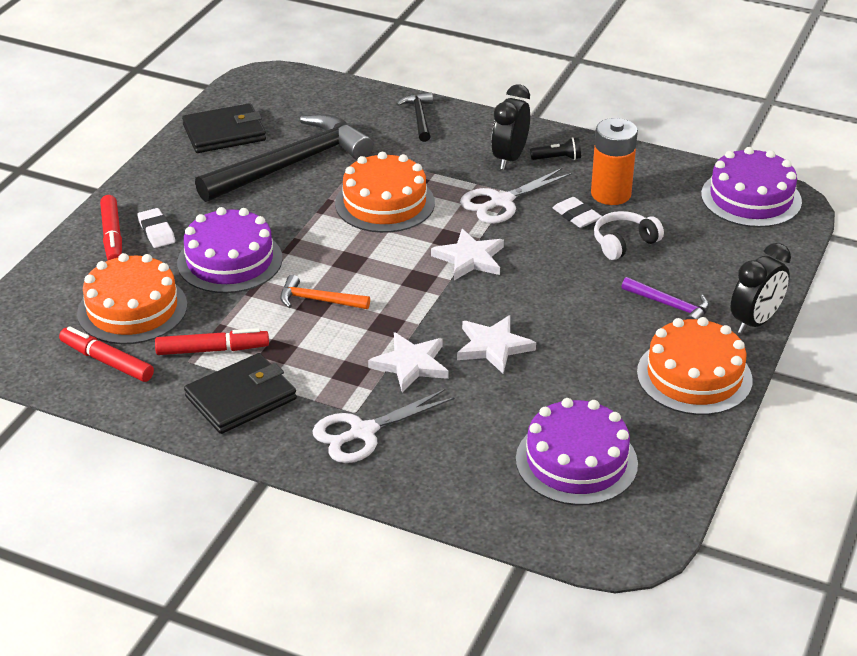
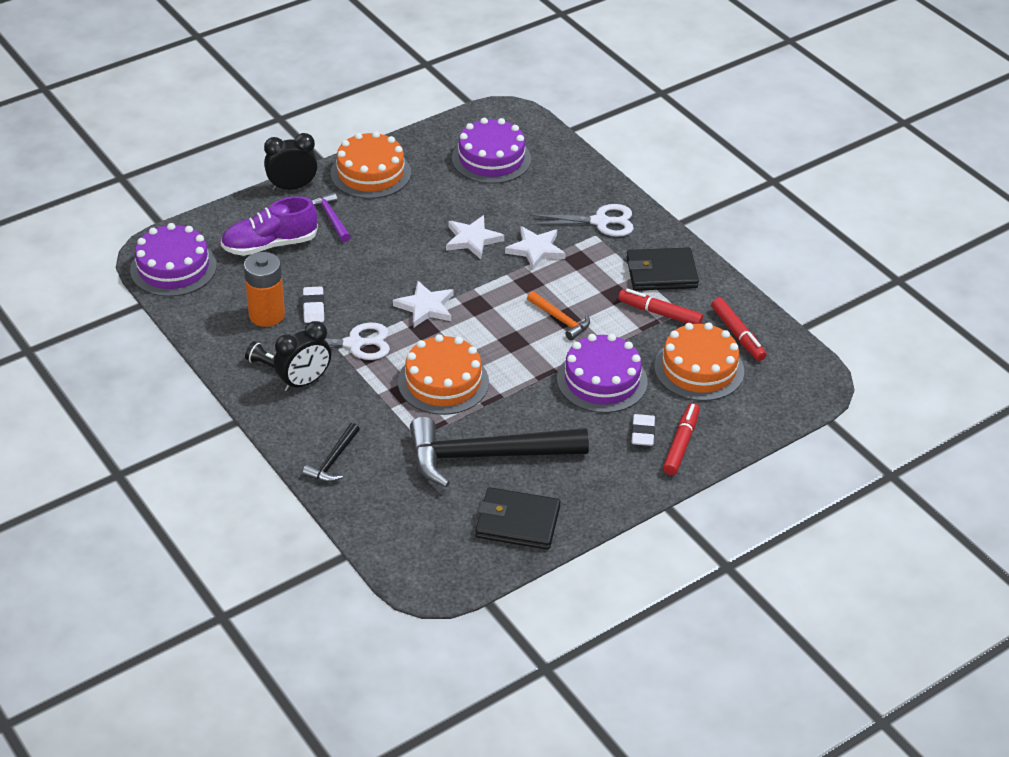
camera: 150 degrees left, 5 degrees up
white headphones [594,211,664,260] -> none
none -> purple shoe [221,196,318,256]

